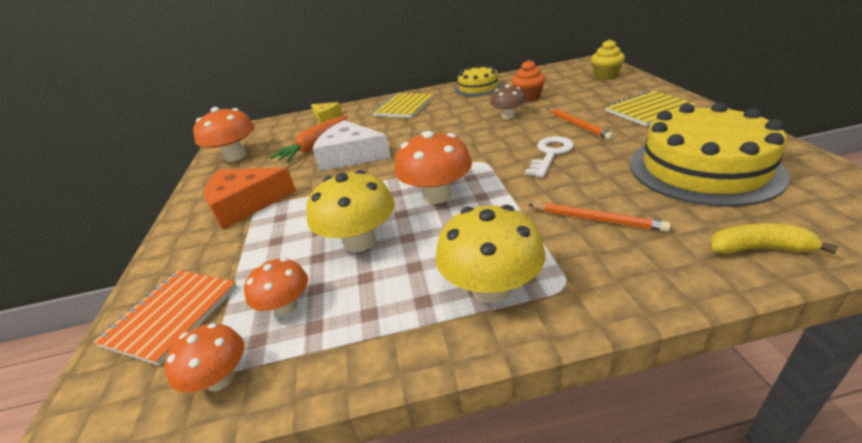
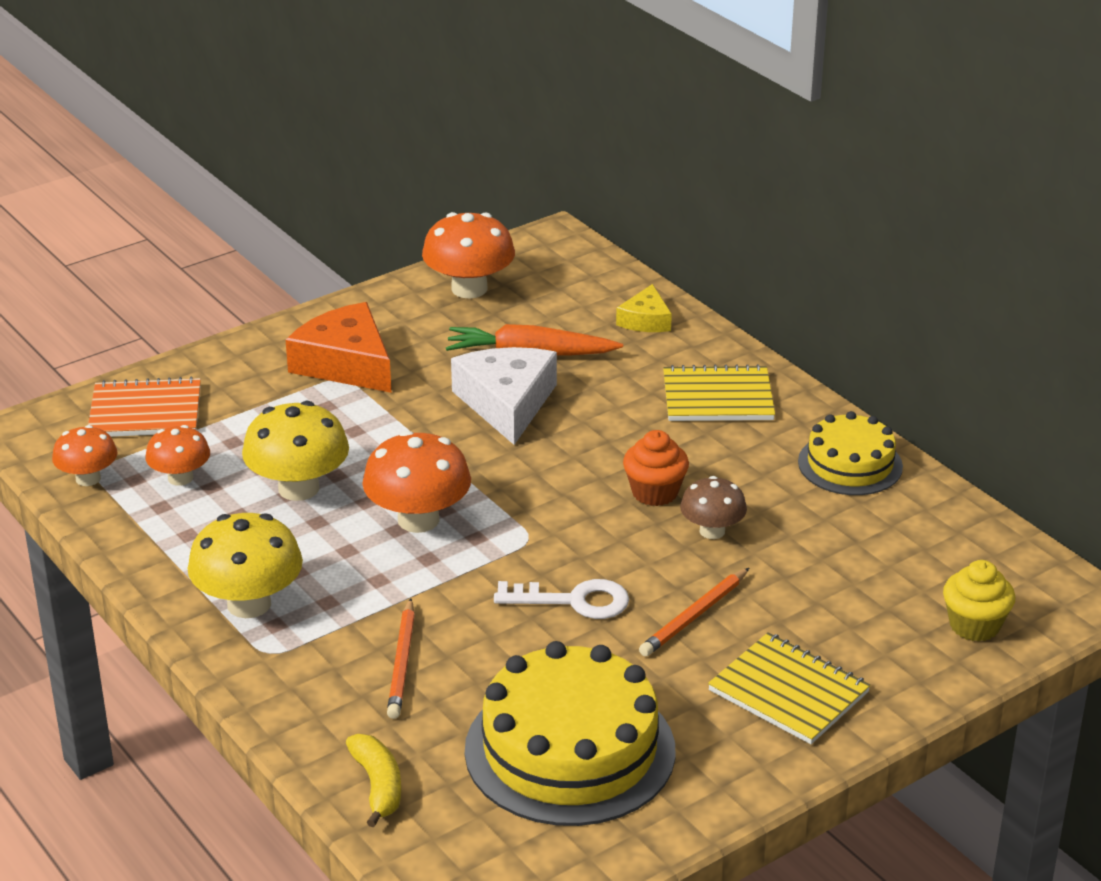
camera: 60 degrees right, 0 degrees up
orange cupcake [512,60,546,102] -> orange cupcake moved to [623,430,689,506]

